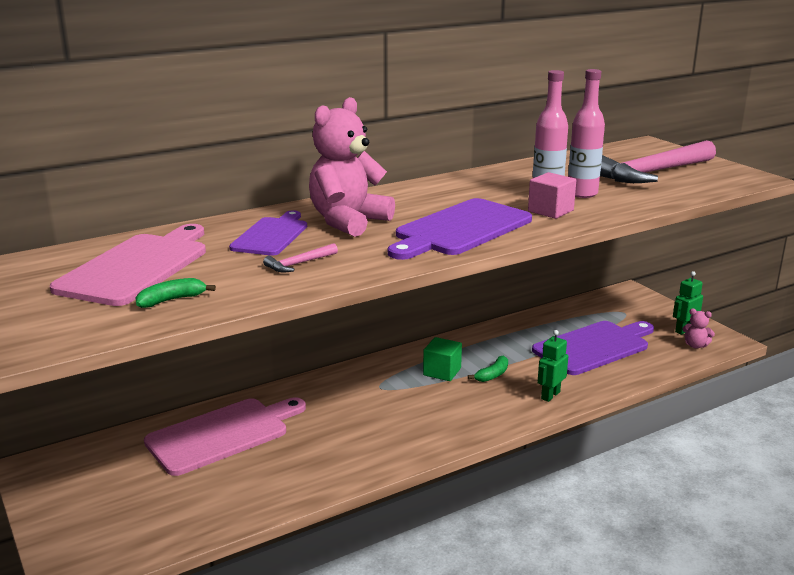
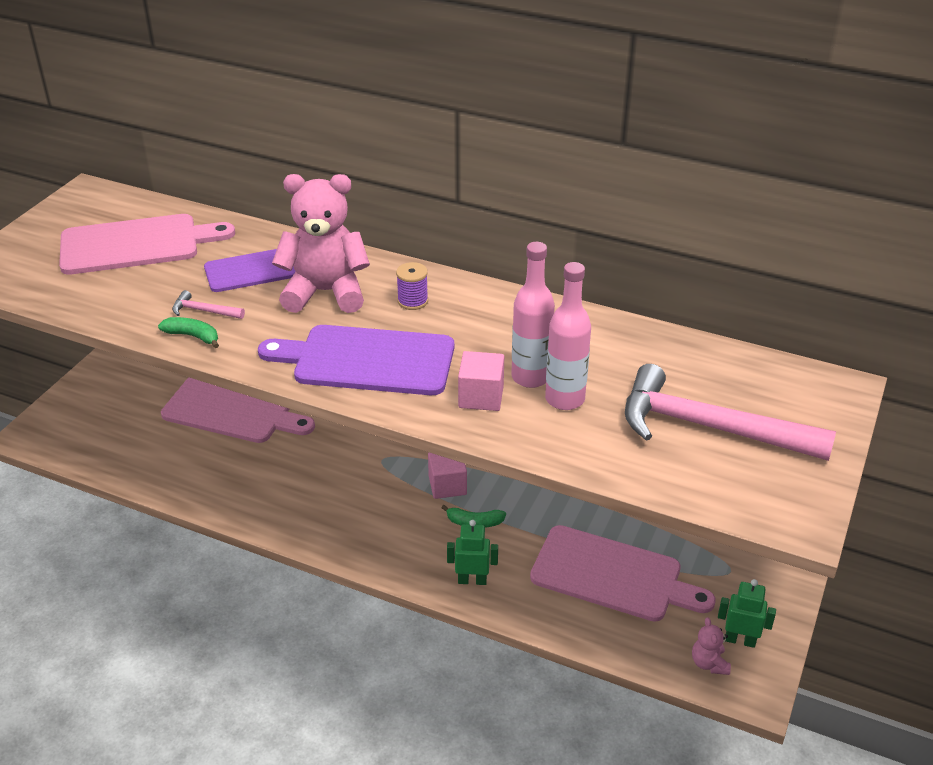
camera: 55 degrees right, 15 degrees up
green banana [135,278,216,308] -> green banana moved to [158,317,219,348]
green cube [423,337,462,381] -> pink cube [428,453,467,499]
purple cutting board [532,321,654,375] -> pink cutting board [530,525,716,621]
none -> purple spool [396,262,428,310]

